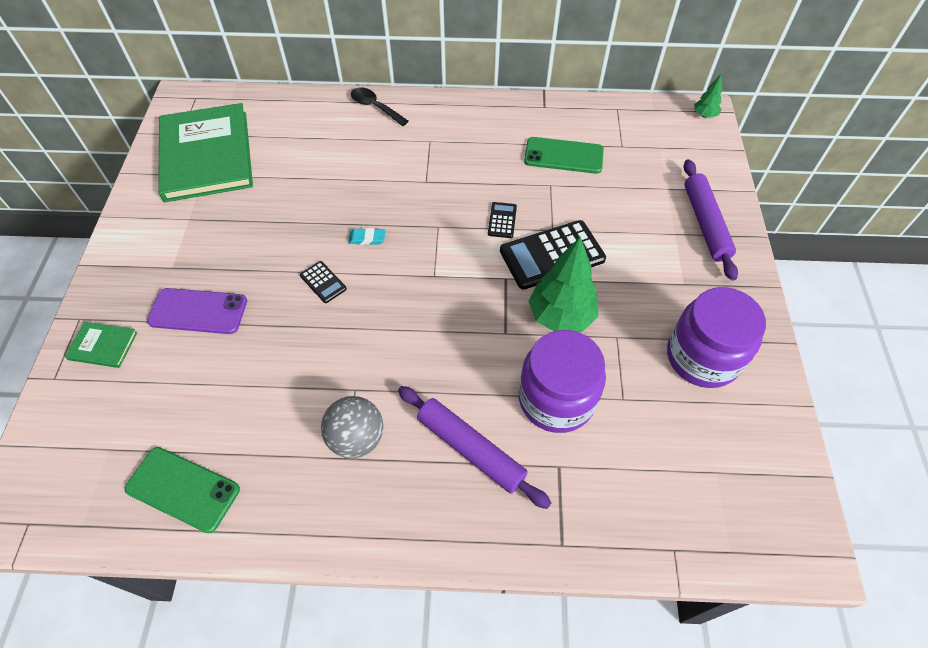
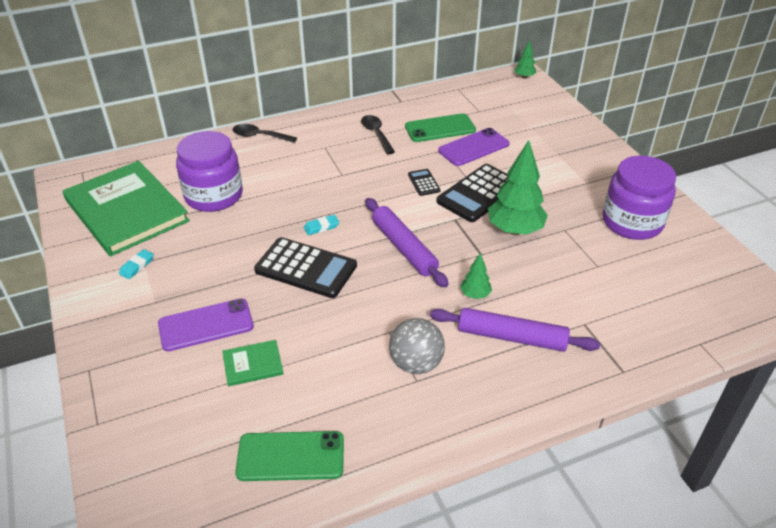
camera: 25 degrees left, 15 degrees down
green book [65,322,137,368] -> green book moved to [222,340,284,386]
black calculator [300,261,347,303] -> black calculator [254,237,357,298], size x2.11
purple jar [519,330,606,433] -> purple jar moved to [176,131,243,212]
purple rolling pin [683,159,738,281] -> purple rolling pin moved to [365,198,449,288]
none -> turquoise eraser [119,249,154,279]
none -> black spoon [361,115,395,154]
none -> purple phone [438,128,510,166]
none -> green tree [460,253,492,299]

